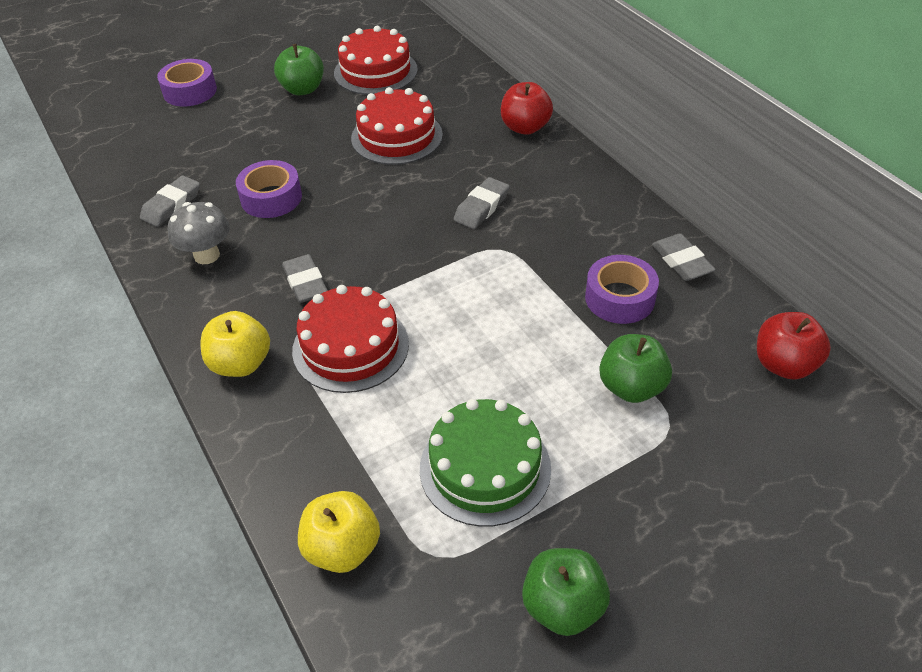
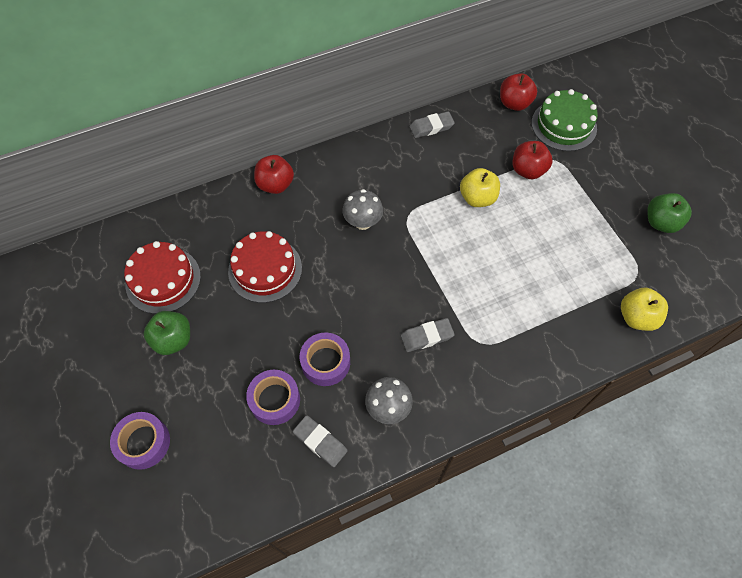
camera: 85 degrees left, 15 degrees up
yellow apple [200,311,270,377] -> yellow apple moved to [460,168,500,207]
red cake [292,285,409,393] -> none
green cake [420,399,551,527] -> green cake moved to [532,89,598,151]
grey eraser [454,177,510,229] -> grey mushroom [342,189,383,230]
purple tape [585,255,659,324] -> purple tape moved to [246,370,300,425]
green apple [599,334,672,403] -> red apple [513,141,553,179]

